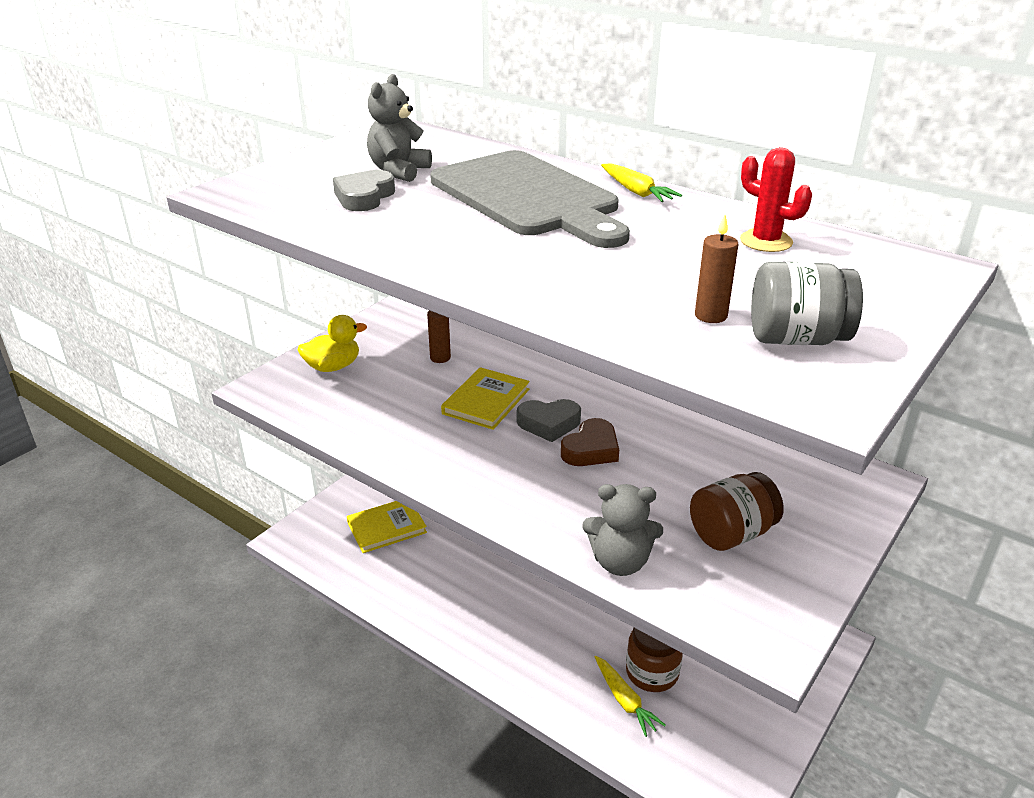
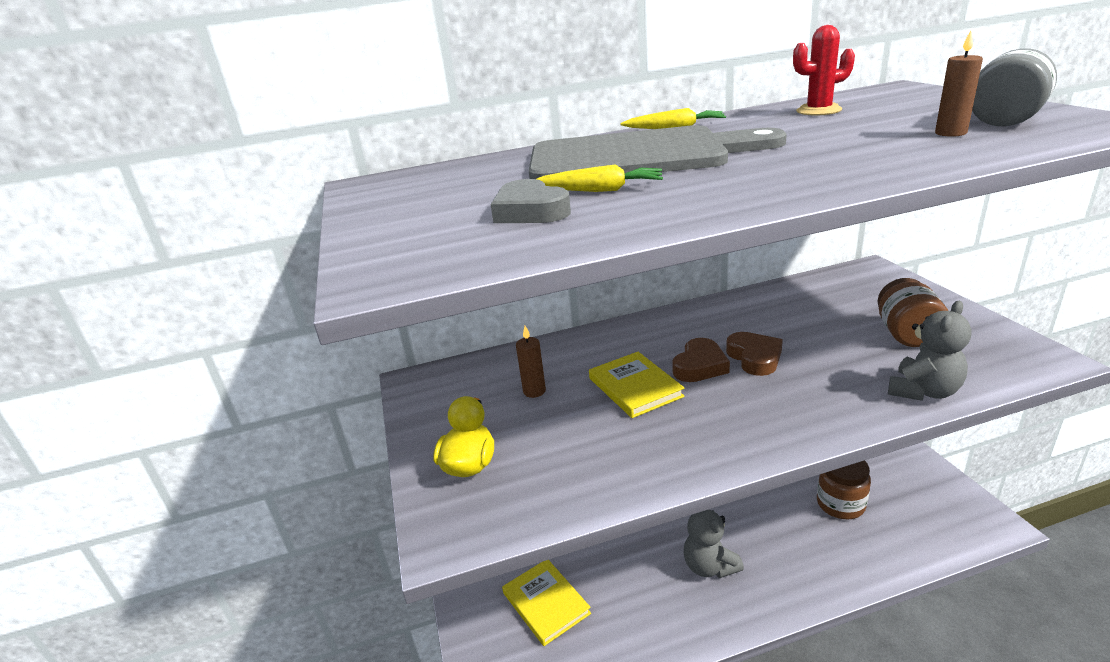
camera: 50 degrees left, 5 degrees down
yellow book [347,501,427,553] -> yellow book turned 45 degrees counterclockwise [502,560,591,646]
grey teddy bear [367,74,432,182] -> grey teddy bear moved to [684,509,744,578]
grey heart [517,399,581,442] -> brown heart [672,338,730,382]
yellow carrot [595,656,666,737] -> yellow carrot moved to [537,164,663,192]

